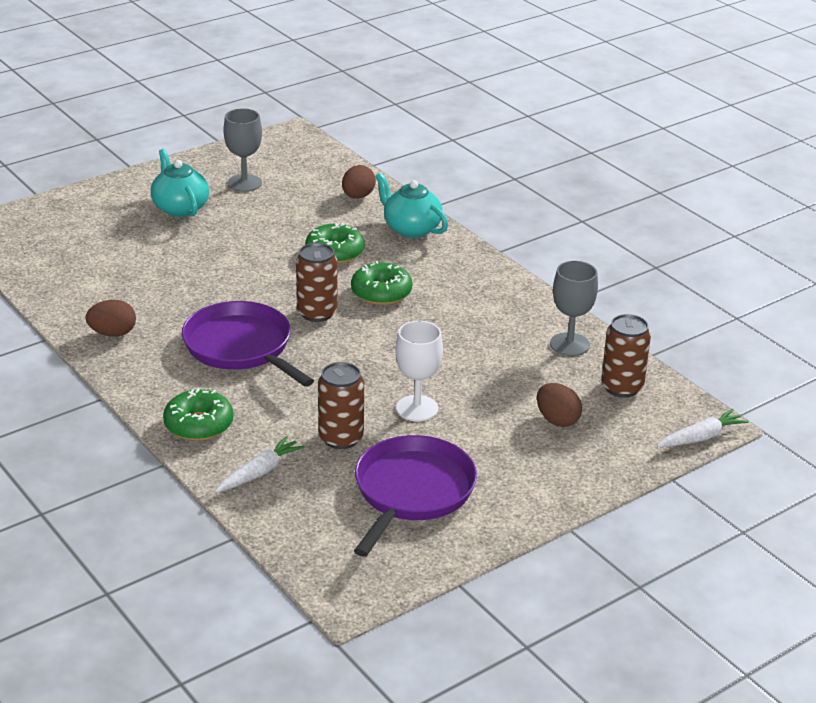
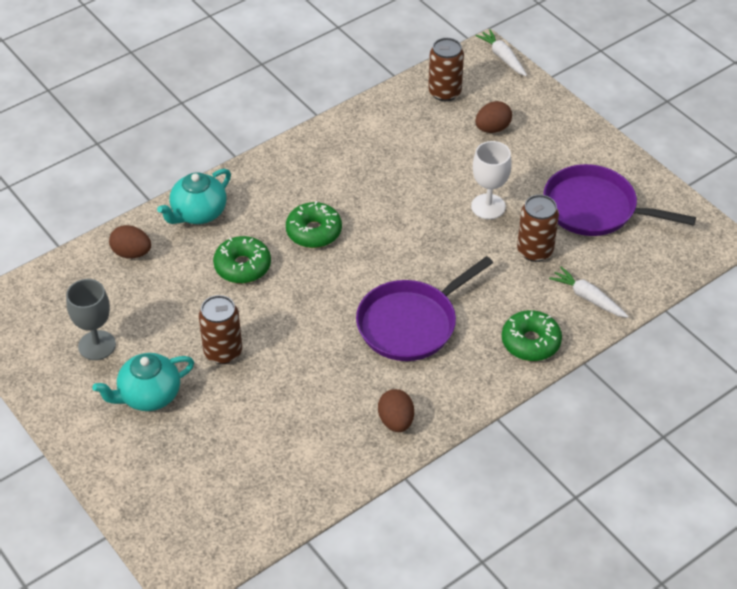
camera: 90 degrees left, 15 degrees up
brown can [296,243,337,322] -> brown can moved to [199,295,242,364]
grey goblet [550,261,598,356] -> none

